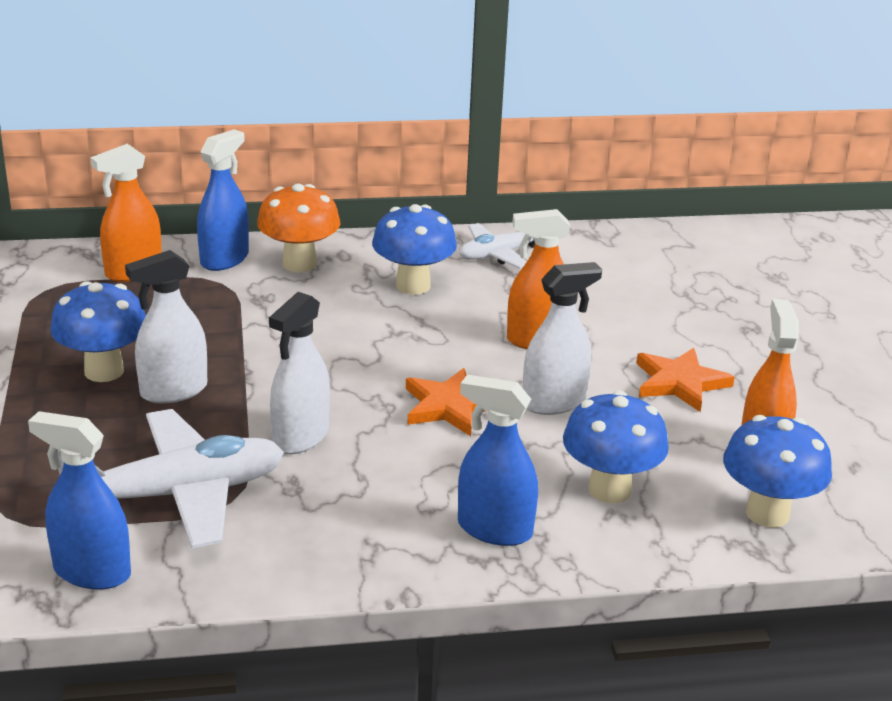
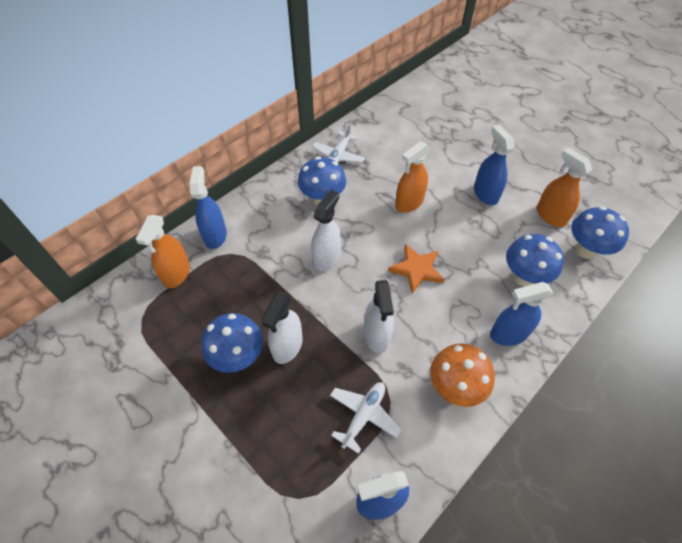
camera: 35 degrees left, 25 degrees up
white plane [57,409,284,548] -> white plane [330,382,402,454], size x0.58
orange mushroom [257,183,340,272] -> orange mushroom moved to [430,343,495,407]
white spray bottle [523,262,602,415] -> white spray bottle moved to [311,190,341,272]
orange star [636,348,735,412] -> blue spray bottle [474,125,515,205]

